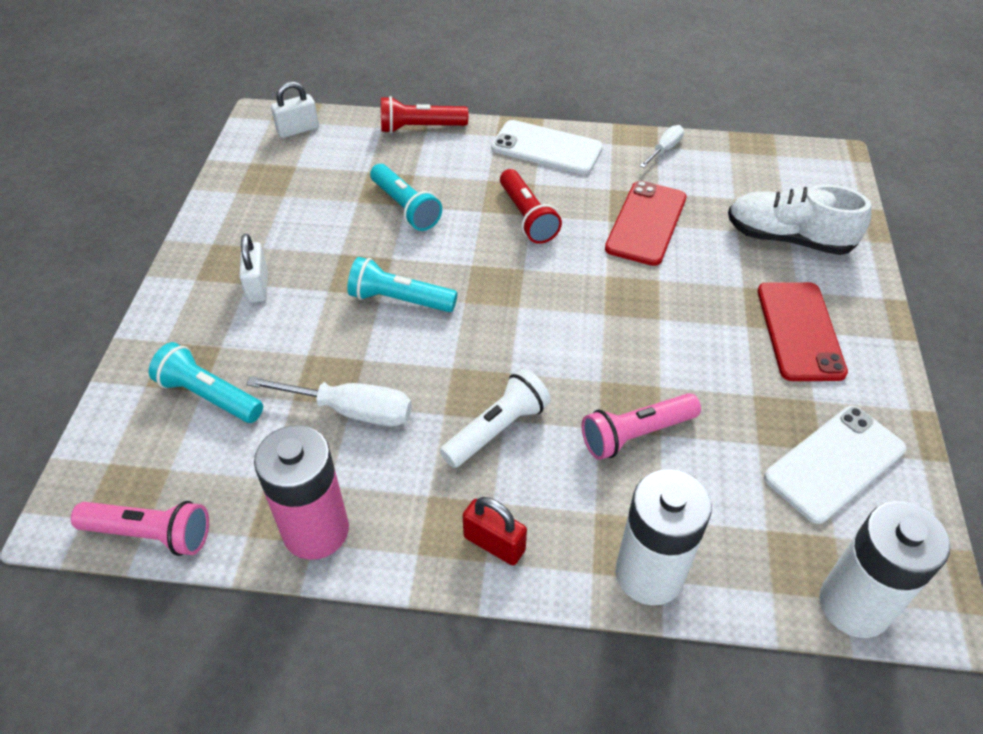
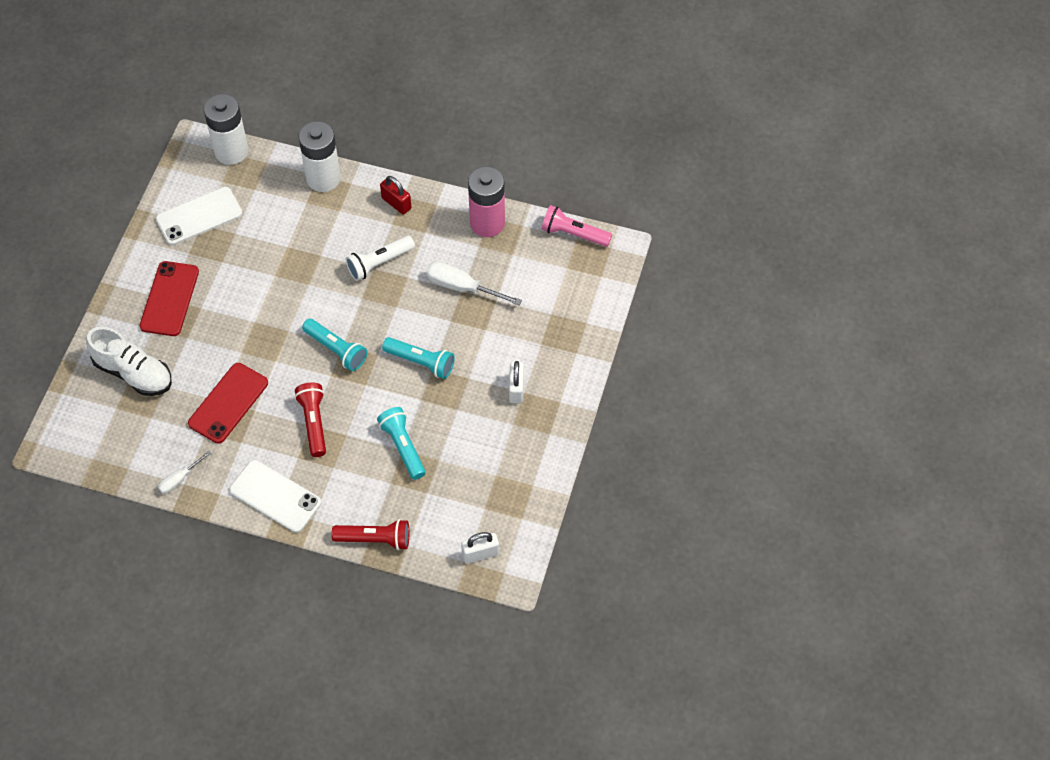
camera: 170 degrees left, 10 degrees up
turquoise flashlight [149,342,263,423] -> turquoise flashlight moved to [302,319,368,371]
pink flashlight [582,393,701,460] -> none

